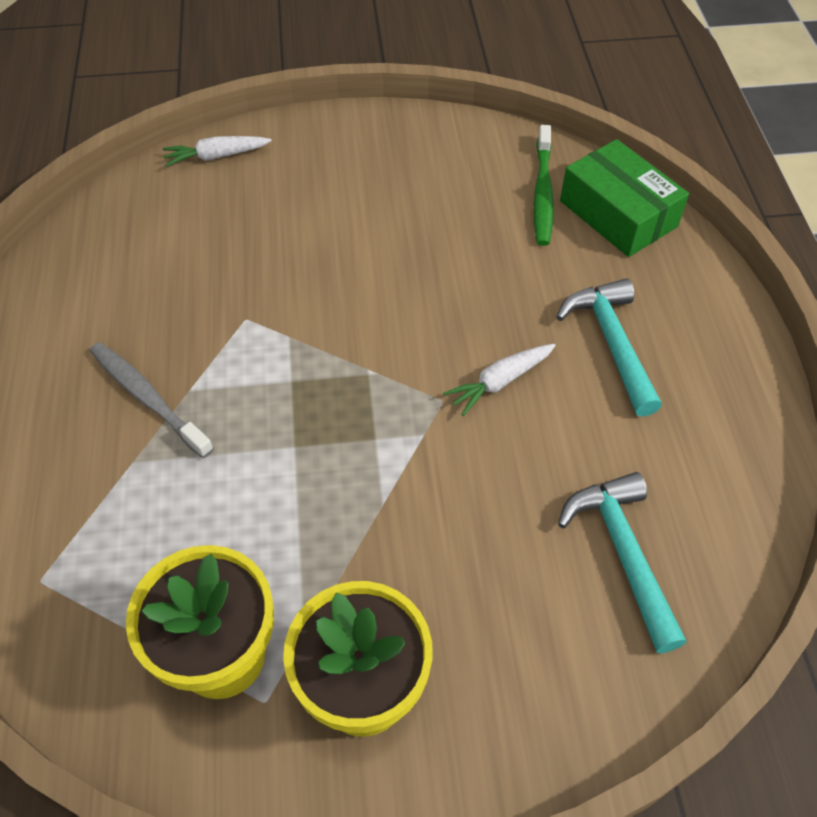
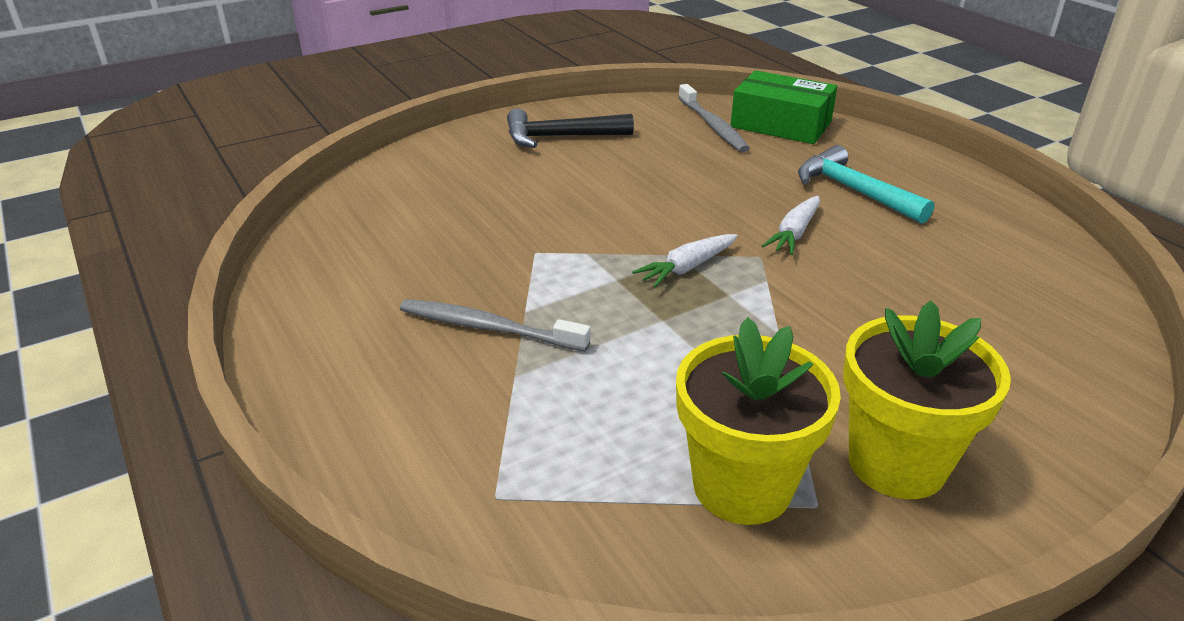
camera: 25 degrees left, 20 degrees down
white carrot [163,136,272,167] -> white carrot moved to [632,234,738,287]
green toothbrush [534,125,554,246] -> grey toothbrush [678,84,750,152]
turquoise hammer [558,472,687,653] -> none
none -> black hammer [507,109,634,148]

